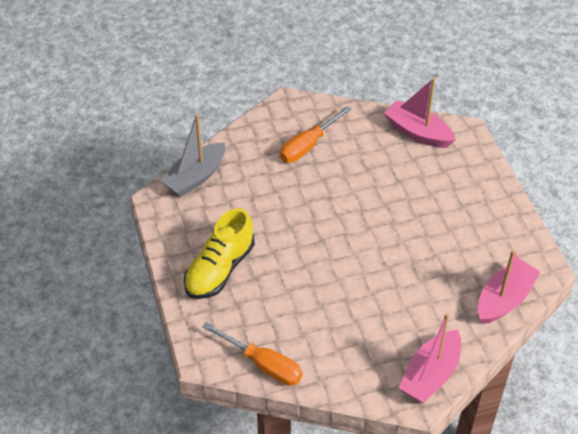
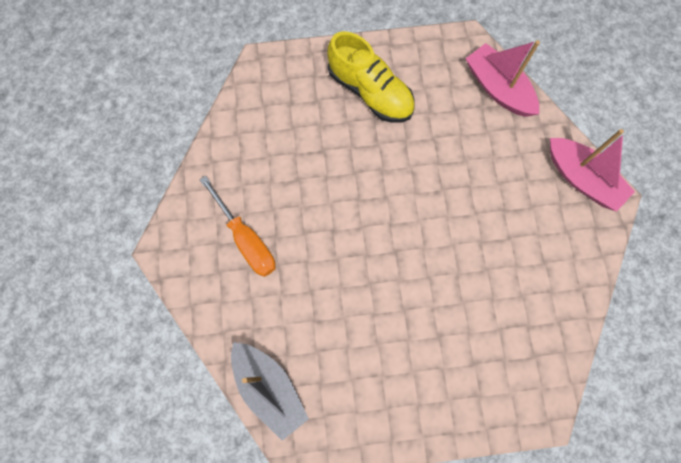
camera: 80 degrees left, 25 degrees up
yellow shoe [184,208,255,299] -> yellow shoe moved to [327,31,414,123]
orange screwdriver [202,322,302,386] -> none
pink boat [384,78,456,148] -> none

